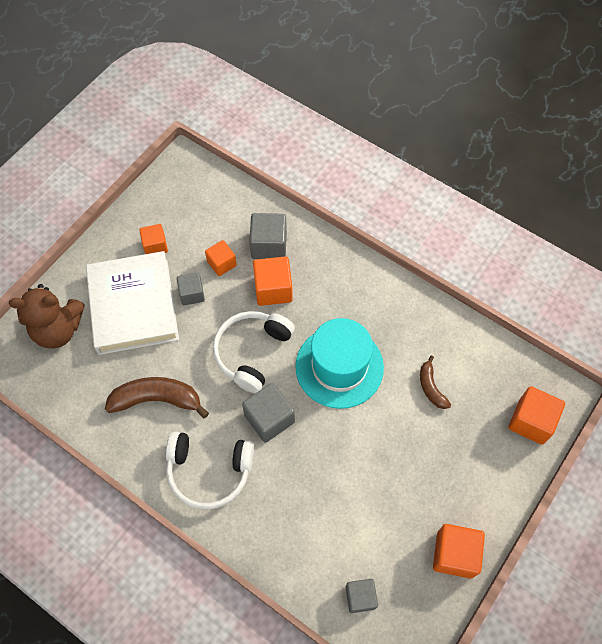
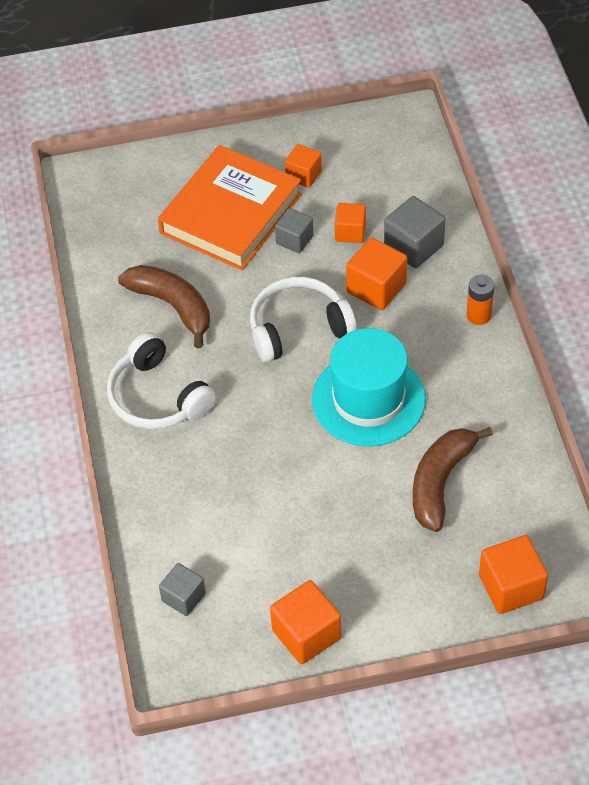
camera: 45 degrees right, 10 degrees down
brown teddy bear [9,284,85,348] -> none
white book [86,251,179,355] -> orange book [158,145,302,270]
grey cube [242,383,295,443] -> none
brown banana [420,355,451,409] -> brown banana [413,427,493,532], size x1.77
none -> orange battery [466,274,494,325]

